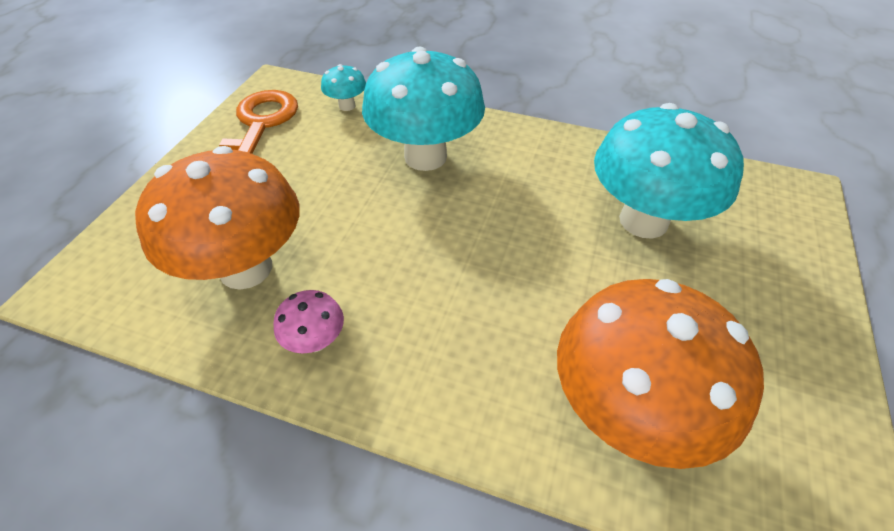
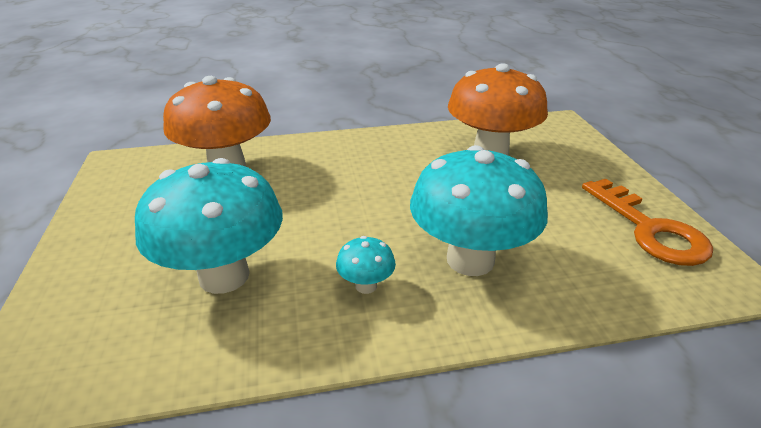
camera: 150 degrees right, 15 degrees down
pink mushroom [273,290,344,354] -> none
turquoise mushroom [321,64,366,111] -> turquoise mushroom moved to [336,236,396,294]

